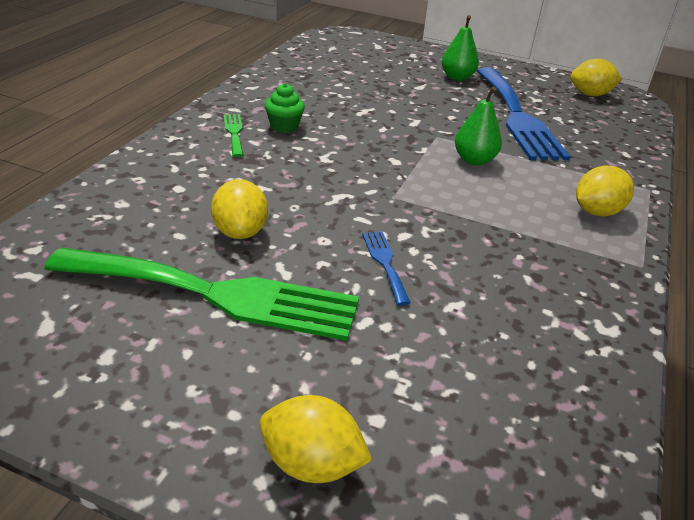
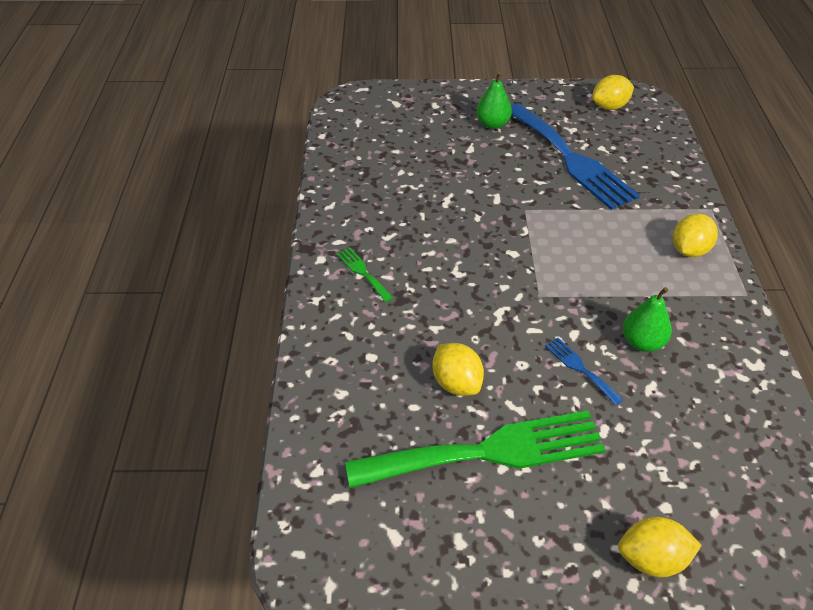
camera: 20 degrees left, 10 degrees up
green cupcake [265,83,305,133] -> none
green pear [455,87,502,165] -> green pear moved to [623,287,672,352]

